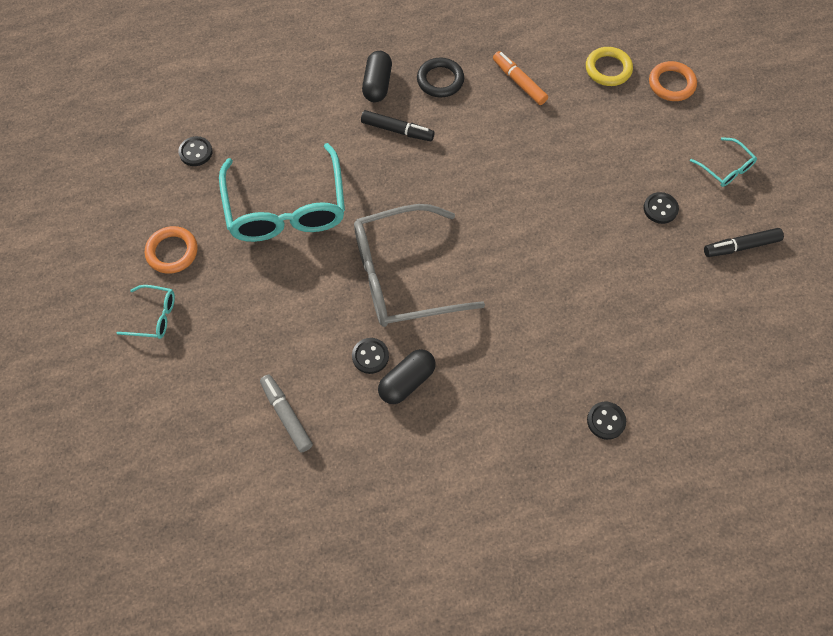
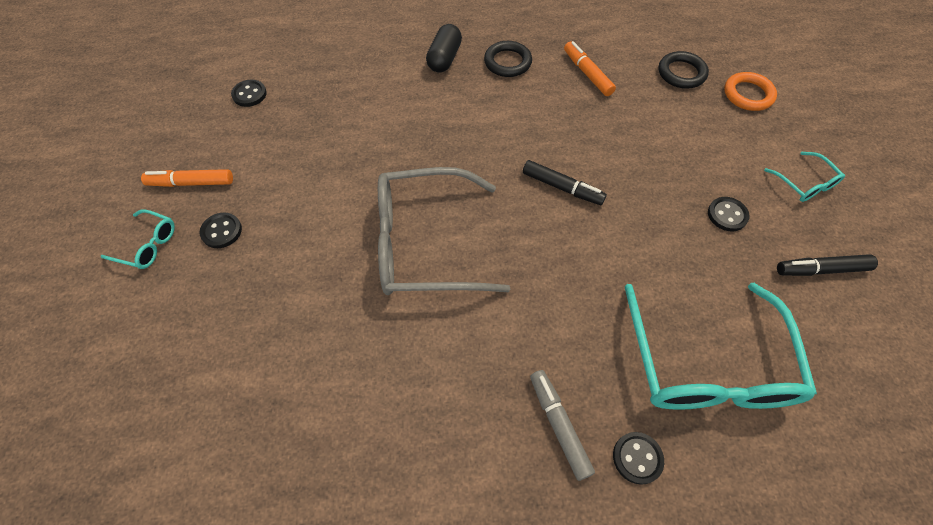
camera: 10 degrees right, 5 degrees down
orange ring [145,226,197,274] -> orange marker [141,169,233,187]
turquoise glasses [219,143,345,242] -> turquoise glasses moved to [625,283,817,410]
grey marker [260,375,313,453] -> grey marker moved to [530,370,595,481]
black button [352,338,389,374] -> black button moved to [199,212,242,248]
black marker [361,110,435,141] -> black marker moved to [523,160,607,205]
black capsule [378,349,436,404] -> none
yellow ring [586,47,633,86] -> black ring [659,51,709,89]

